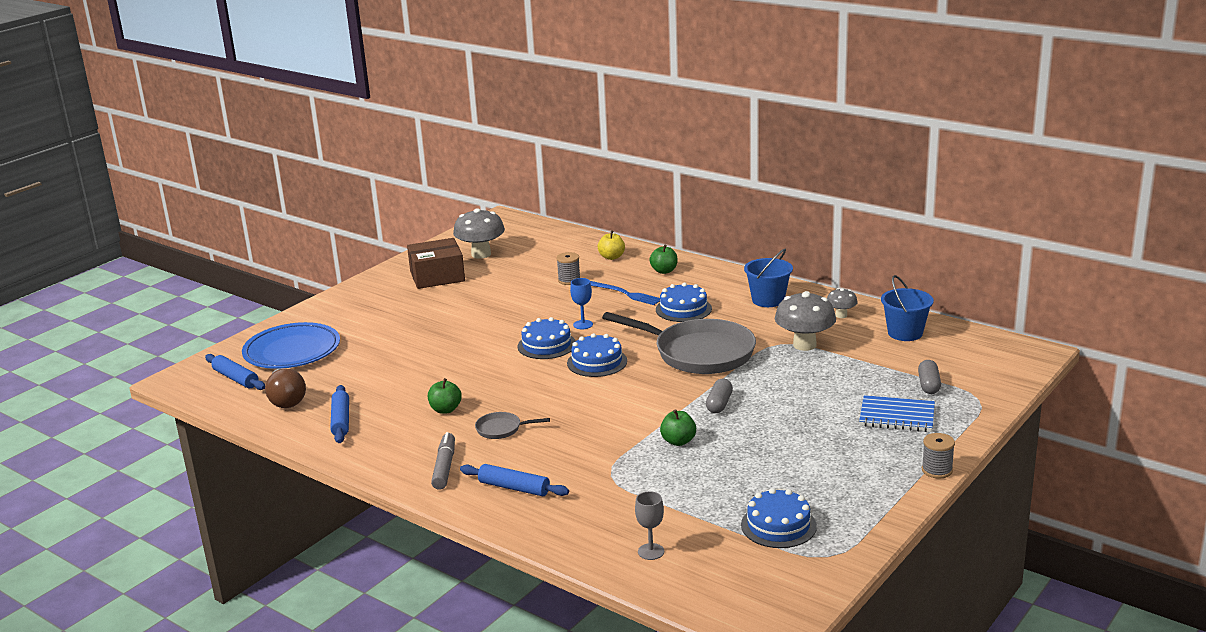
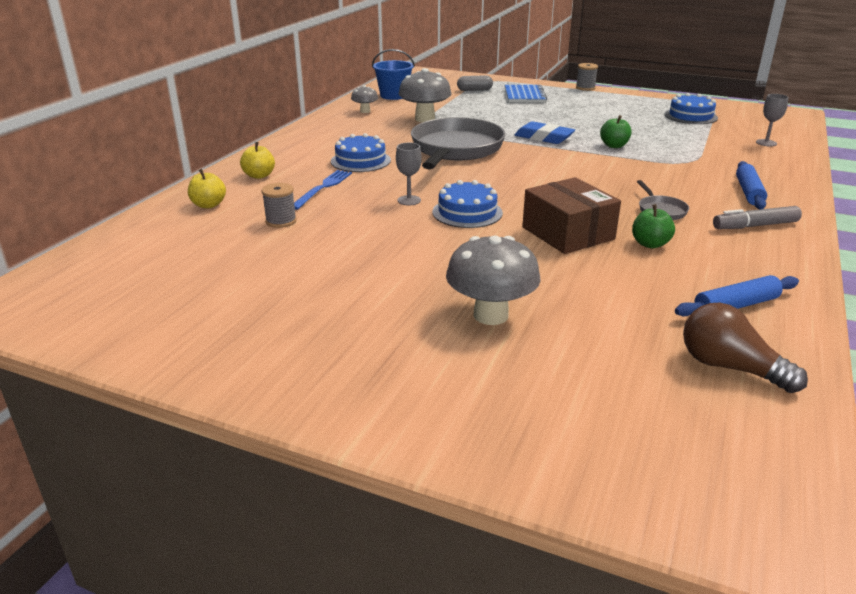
camera: 105 degrees left, 5 degrees up
blue rolling pin [205,354,265,390] -> none
blue plate [242,322,340,369] -> none
brown light bulb [265,369,306,408] -> brown light bulb turned 105 degrees counterclockwise [683,303,808,393]
brown box [407,238,465,289] -> brown box moved to [522,177,621,254]
grey mushroom [453,208,505,259] -> grey mushroom moved to [446,235,541,325]
blue cake [567,333,627,377] -> none
blue goblet [570,278,593,329] -> grey goblet [396,143,422,205]
green apple [649,245,678,274] -> yellow apple [240,142,275,179]
grey capsule [706,379,733,413] -> blue eraser [514,121,575,144]
blue bucket [744,249,793,307] -> none

